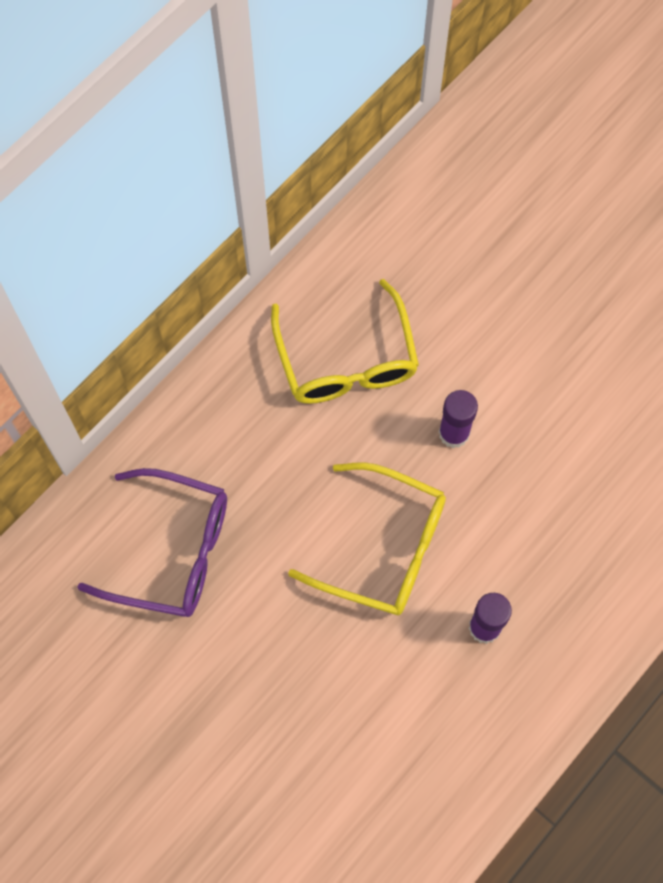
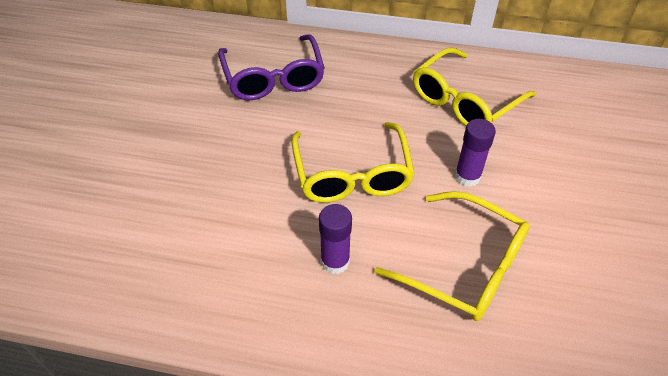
camera: 60 degrees right, 20 degrees down
none -> yellow glasses [374,191,530,321]

